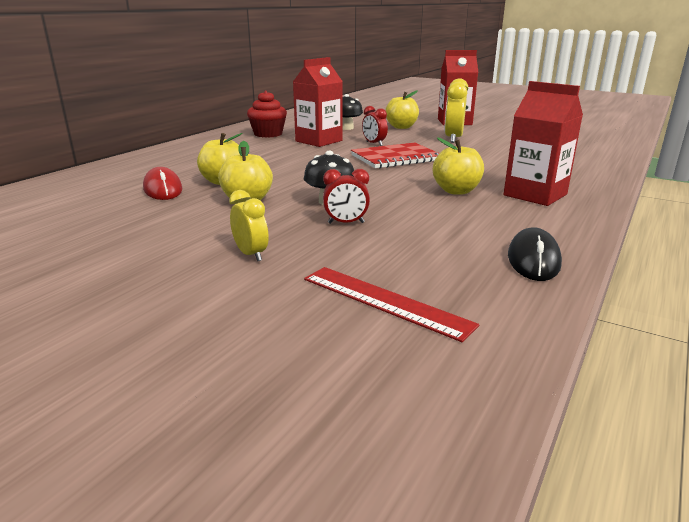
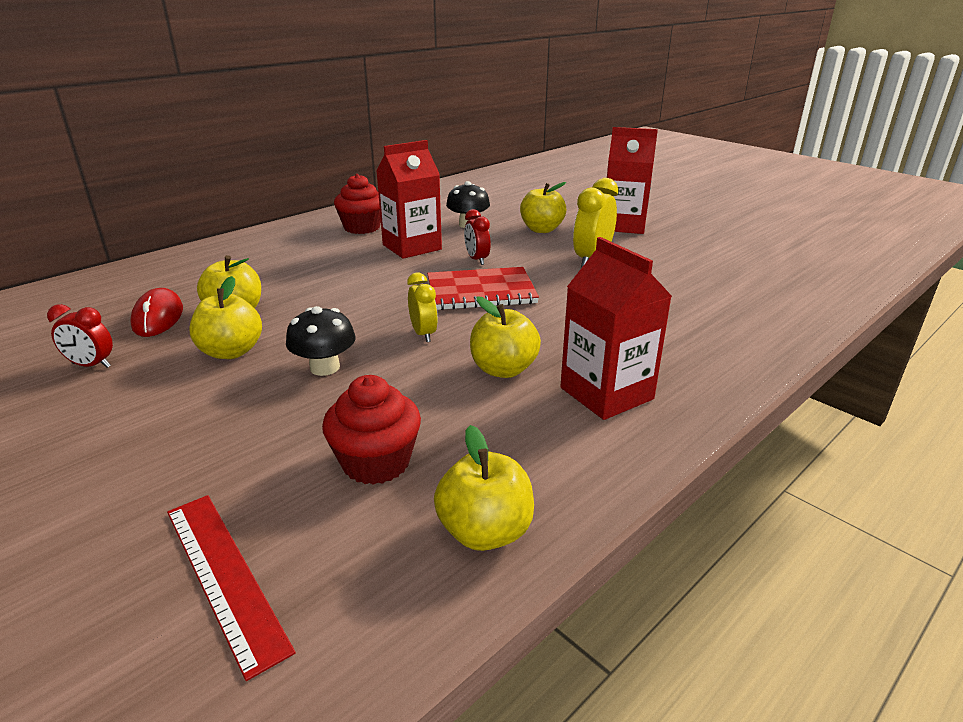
camera: 15 degrees right, 5 degrees up
yellow clock [229,190,269,261] -> yellow clock moved to [407,273,438,342]
red clock [323,169,370,224] -> red clock moved to [47,304,113,368]
black mouse [508,227,562,281] -> yellow apple [434,425,534,551]
none -> red cupcake [322,375,421,485]

